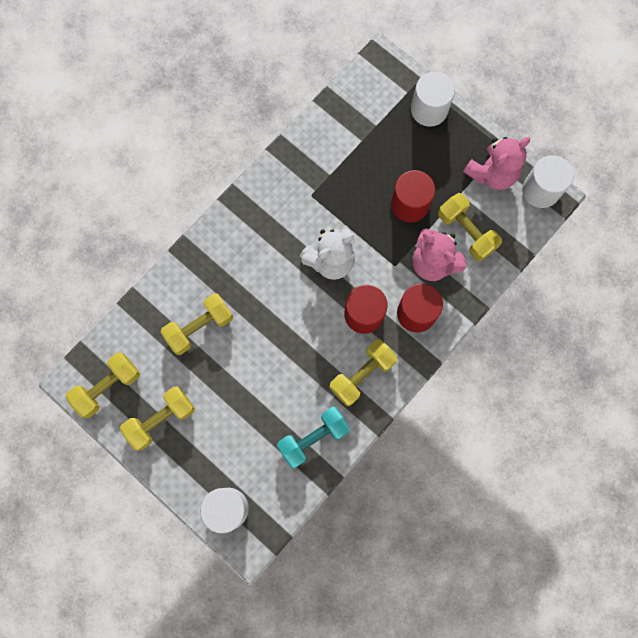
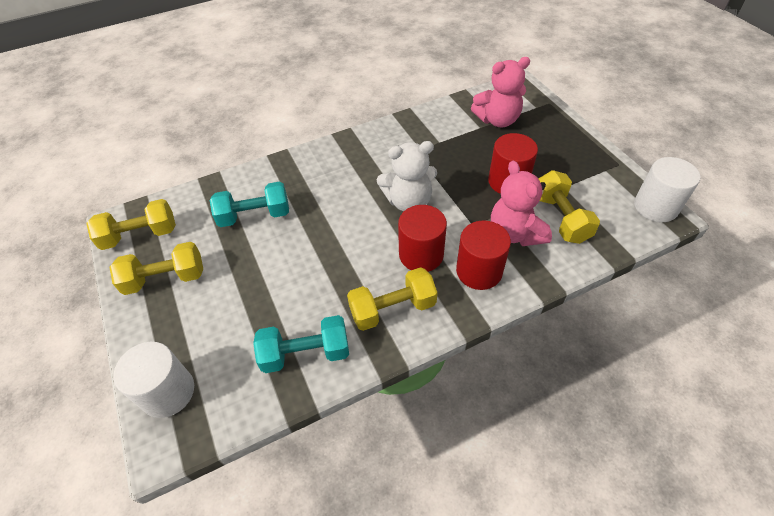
camera: 25 degrees right, 25 degrees down
yellow dumbbell [161,294,233,355] -> turquoise dumbbell [210,181,289,227]
white cylinder [411,72,455,127] -> none
pink teddy bear [463,137,530,190] -> pink teddy bear moved to [471,57,530,127]

